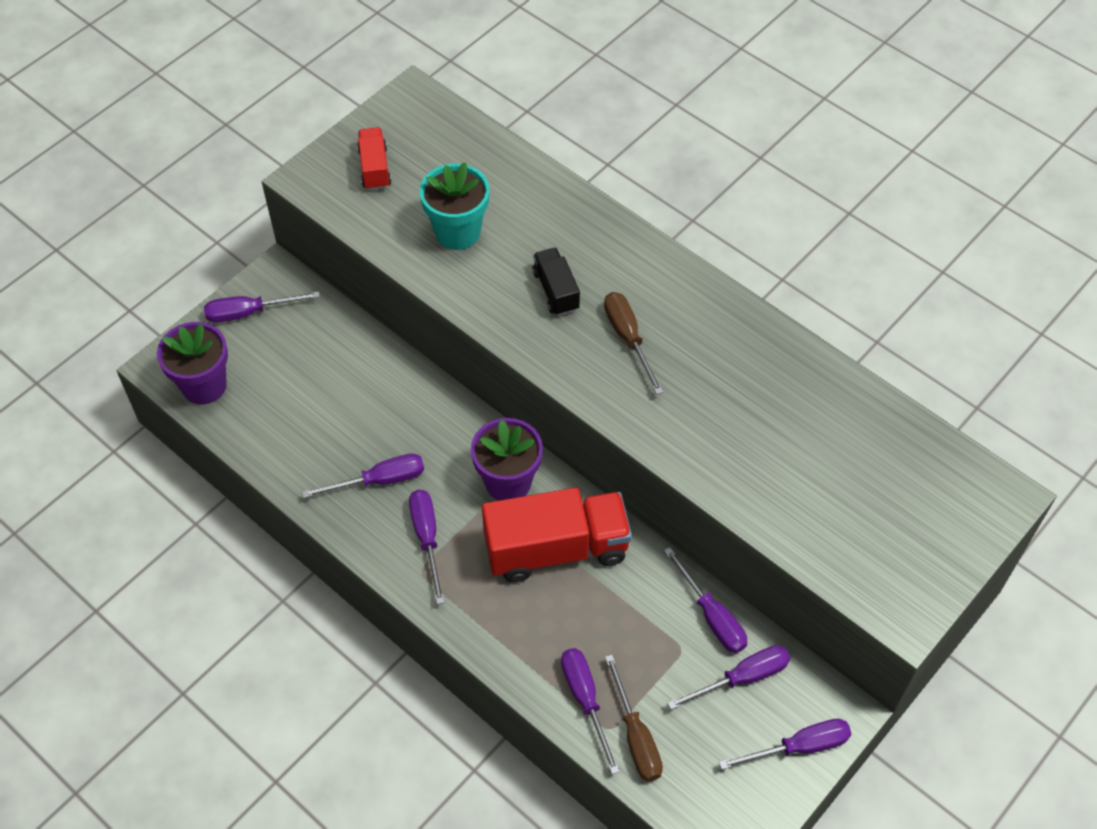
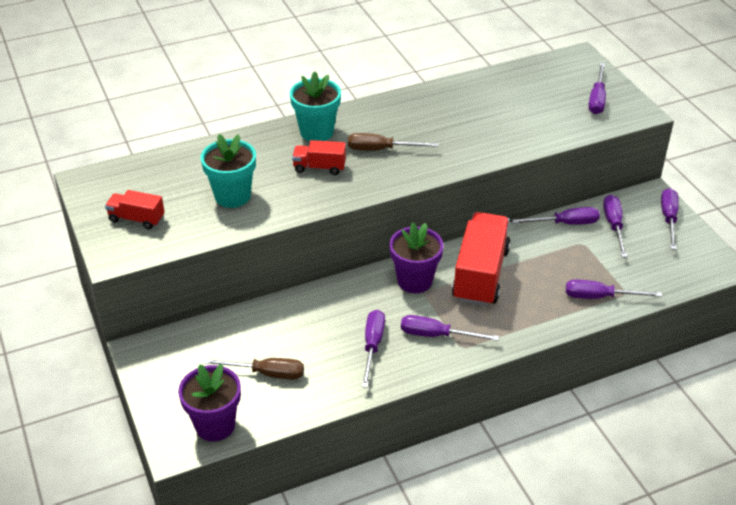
camera: 65 degrees left, 15 degrees down
purple screwdriver [204,291,320,323] -> purple screwdriver moved to [588,63,606,114]
black truck [532,248,580,316] -> red truck [292,140,346,175]
brown screwdriver [605,655,663,782] -> brown screwdriver moved to [203,358,304,380]
none -> turquoise flower pot [290,71,341,141]

